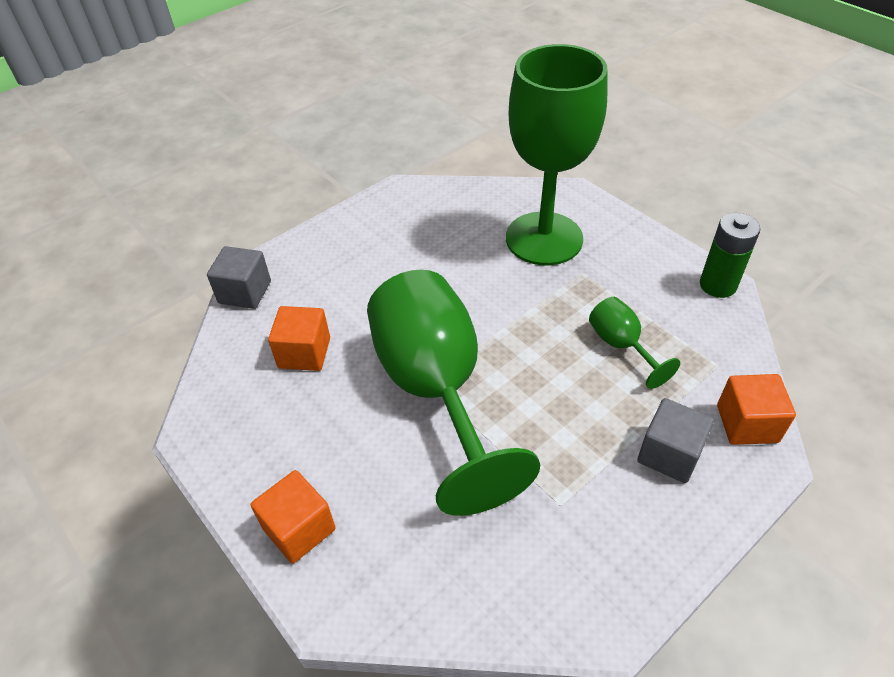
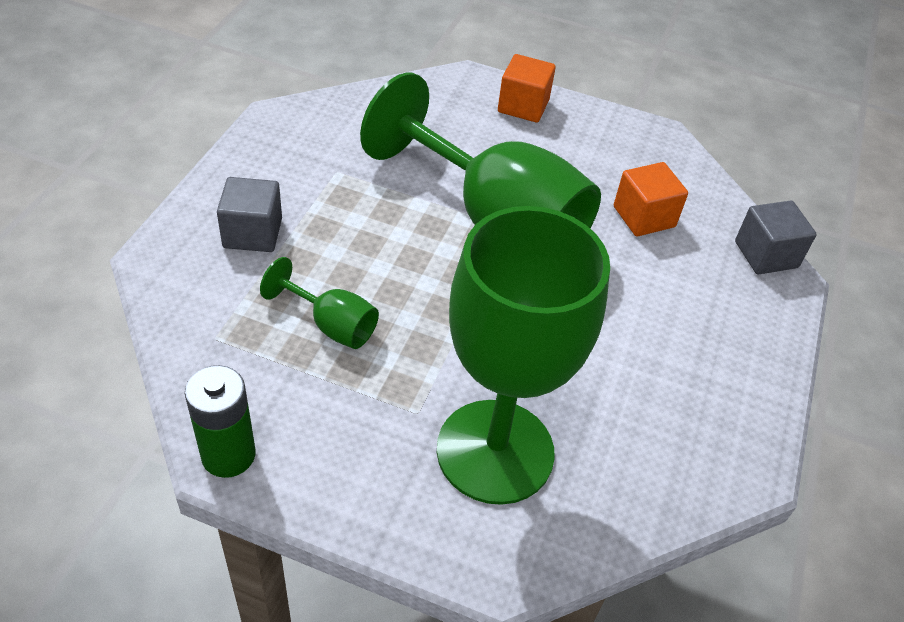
camera: 145 degrees right, 0 degrees up
orange cube [717,374,796,445] -> none

